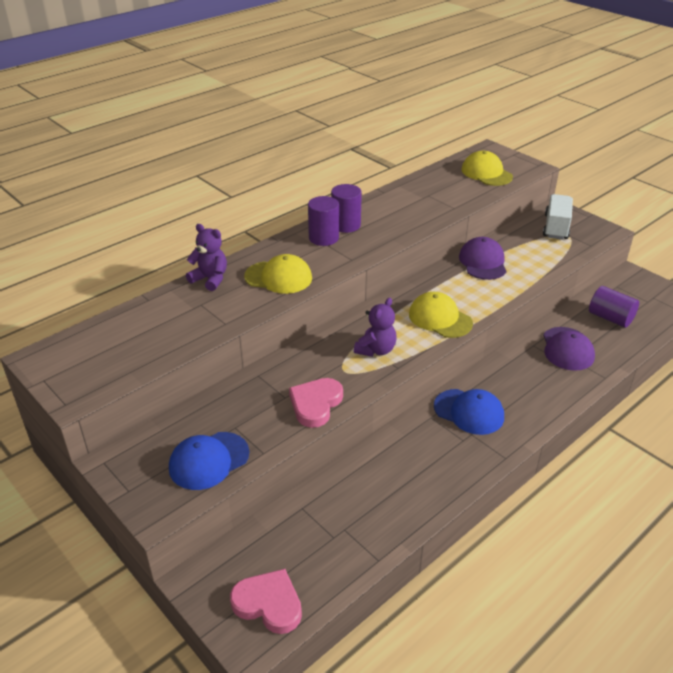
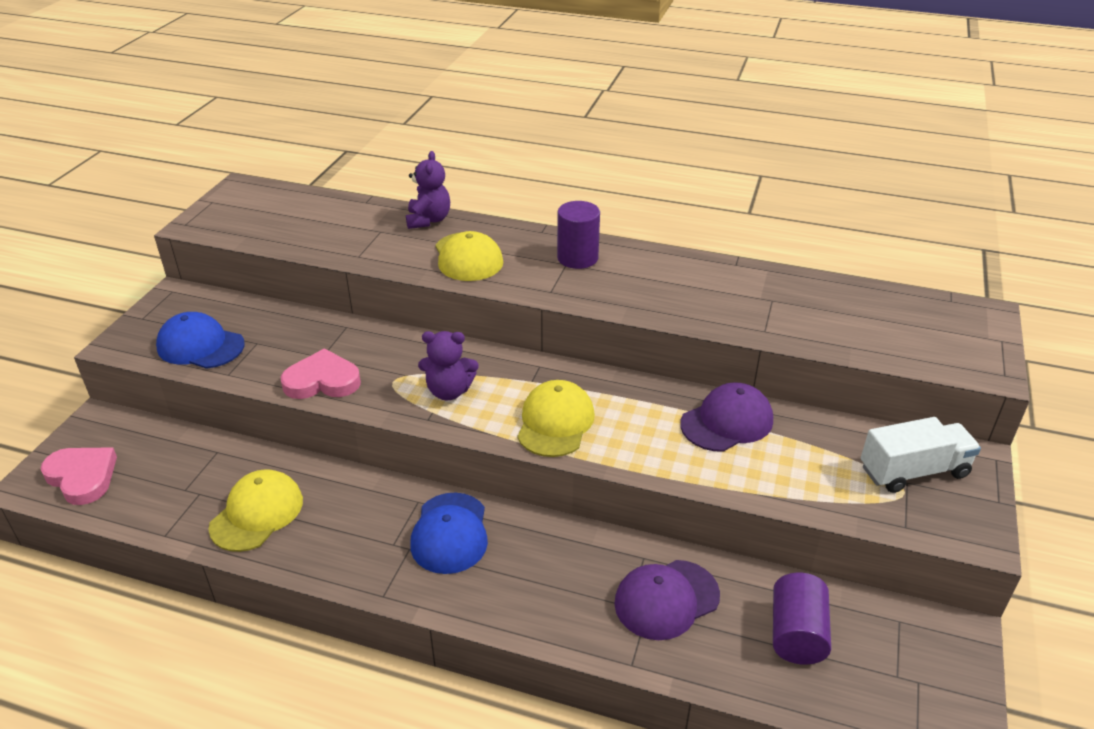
camera: 60 degrees right, 0 degrees up
pink heart [230,569,302,634] -> pink heart turned 45 degrees counterclockwise [41,448,117,505]
purple cylinder [331,184,362,233] -> none
yellow cap [462,151,513,186] -> yellow cap moved to [208,469,303,552]

